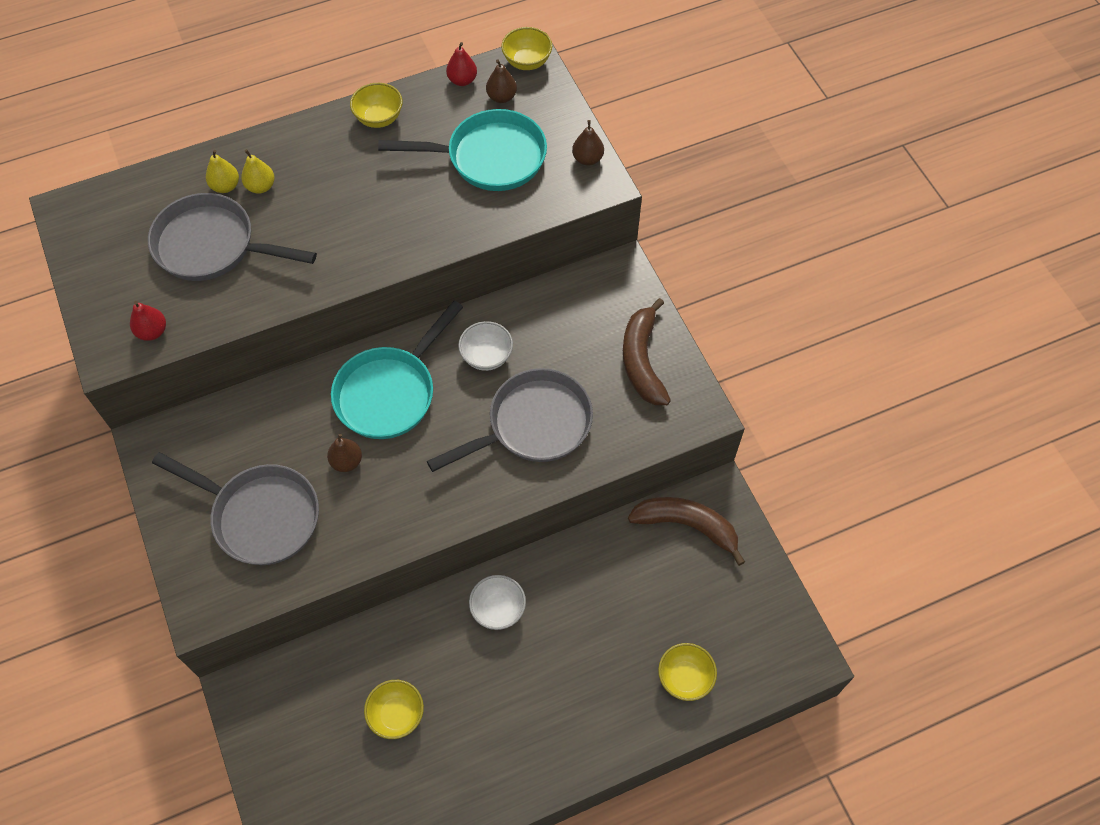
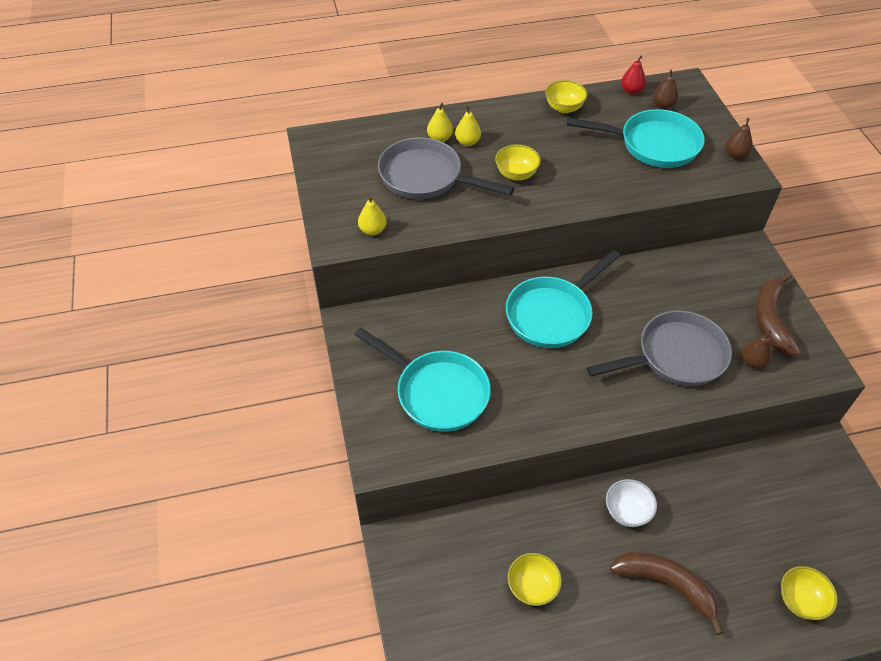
camera: 10 degrees right, 10 degrees down
red pear [130,301,166,341] -> yellow pear [358,196,387,236]
grey pan [152,452,319,565] -> turquoise pan [354,328,491,432]
brown pear [327,434,362,472] -> brown pear moved to [741,330,772,368]
white bowl [458,321,513,371] -> none
yellow bowl [501,27,552,70] -> yellow bowl moved to [495,144,541,181]
brown banana [628,497,745,566] -> brown banana moved to [610,552,724,635]

